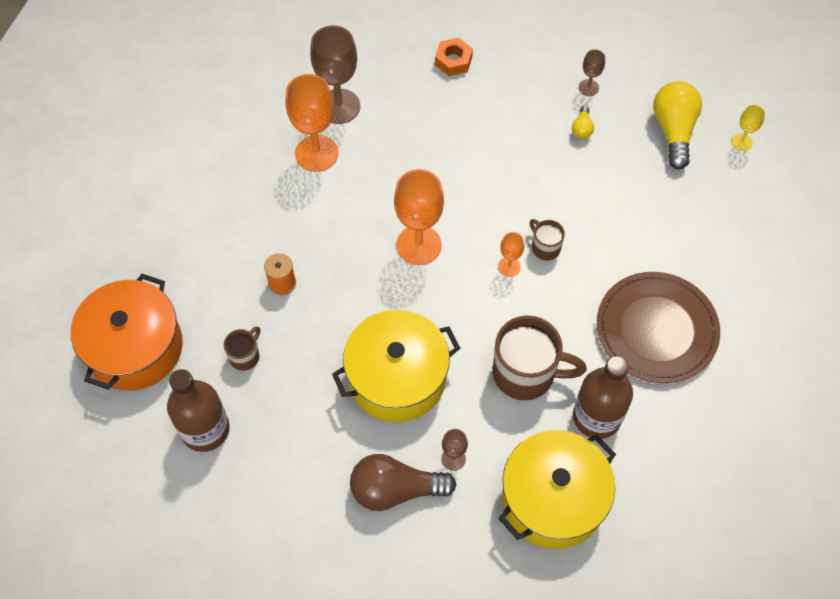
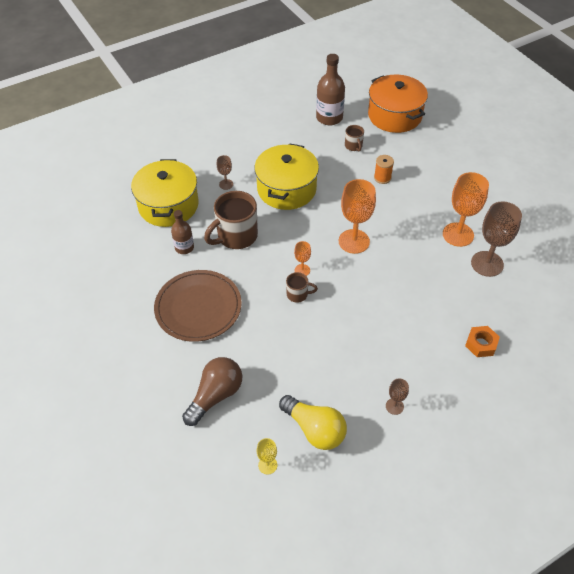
camera: 130 degrees right, 10 degrees down
brown light bulb [350,454,457,511] -> brown light bulb moved to [182,357,242,426]
yellow light bulb [572,106,594,139] -> none
brown bottle [573,356,633,439] -> brown bottle [171,210,194,254], size x0.62

